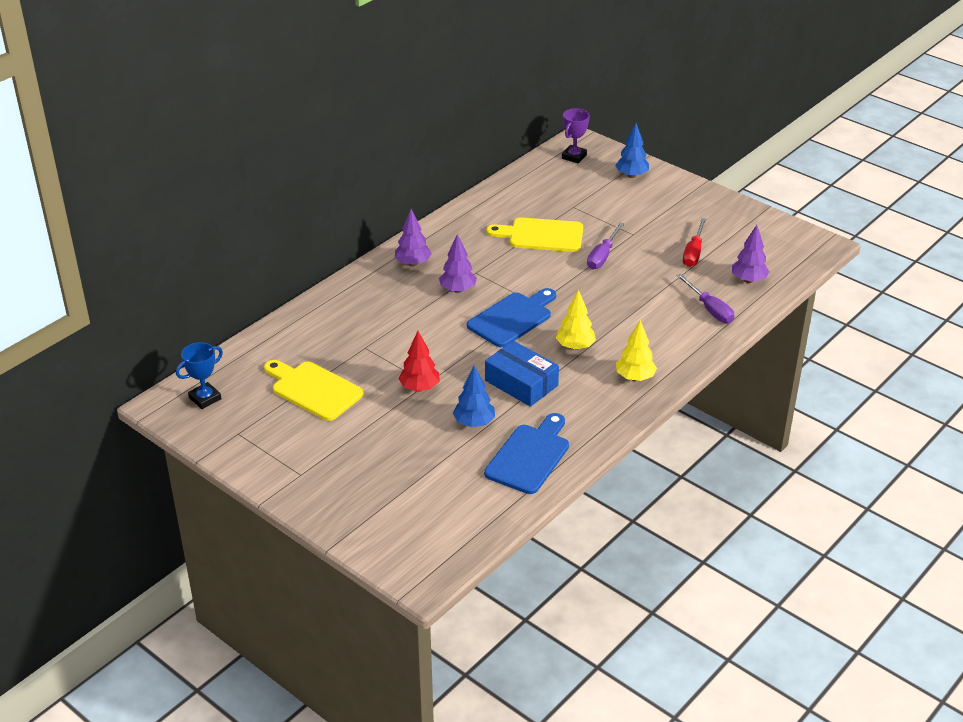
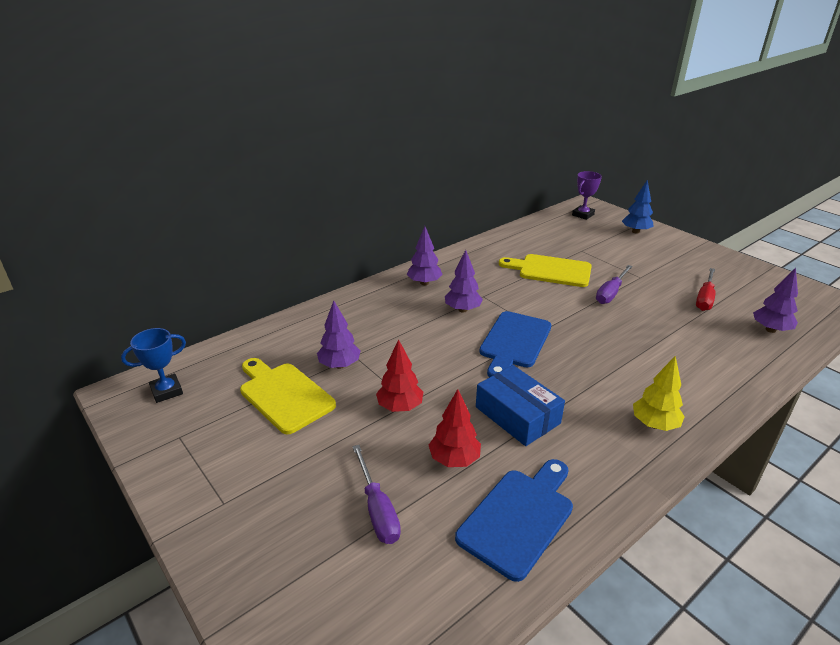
camera: 10 degrees right, 5 degrees down
blue tree [453,365,495,427] -> red tree [429,389,481,467]
blue cutting board [467,288,556,347] -> blue cutting board turned 150 degrees clockwise [479,311,551,377]
yellow tree [556,290,596,350] -> none
purple screwdriver [676,274,734,323] -> purple screwdriver moved to [352,445,401,544]
none -> purple tree [317,301,361,369]

